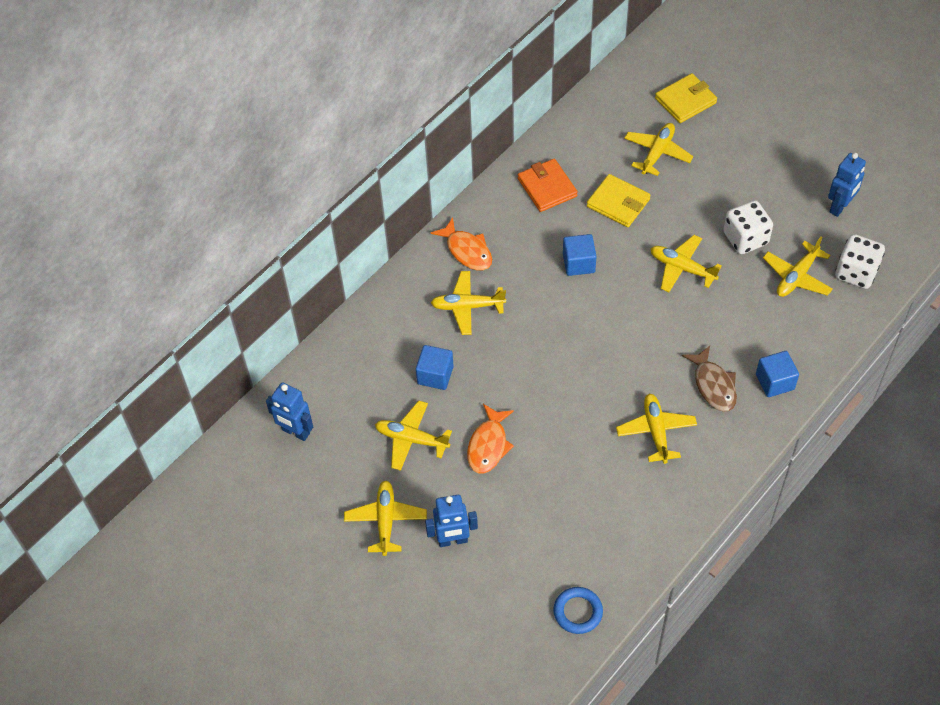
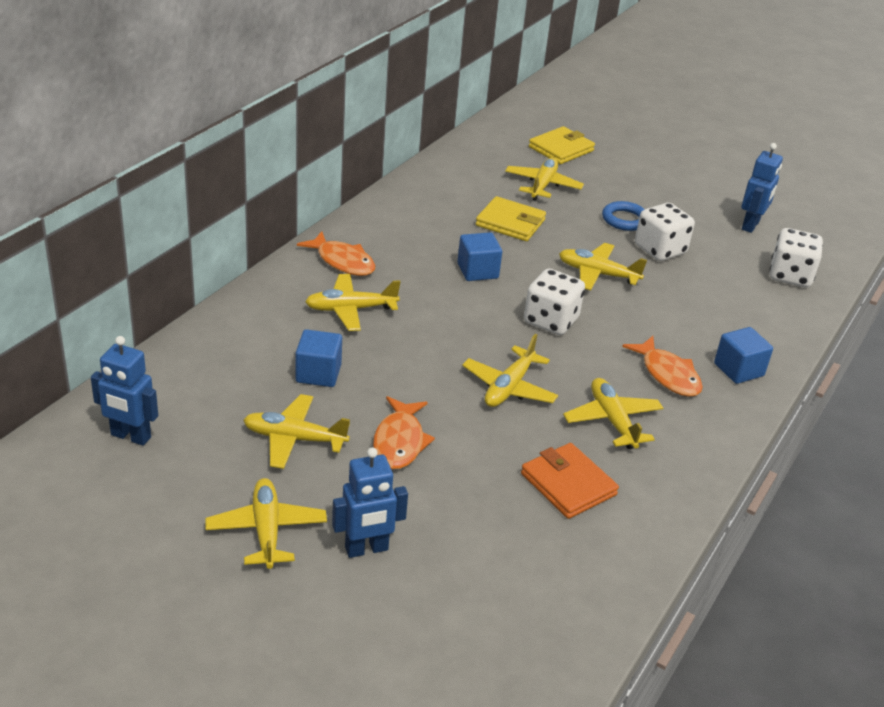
camera: 15 degrees left, 20 degrees down
orange wallet [518,159,578,212] -> orange wallet moved to [521,443,619,519]
blue ring [553,587,603,634] -> blue ring moved to [602,201,644,231]
brown fish [682,346,737,412] -> orange fish [622,336,703,397]
yellow plane [763,236,833,297] -> yellow plane moved to [462,334,558,407]
none -> white dice [524,269,585,335]

